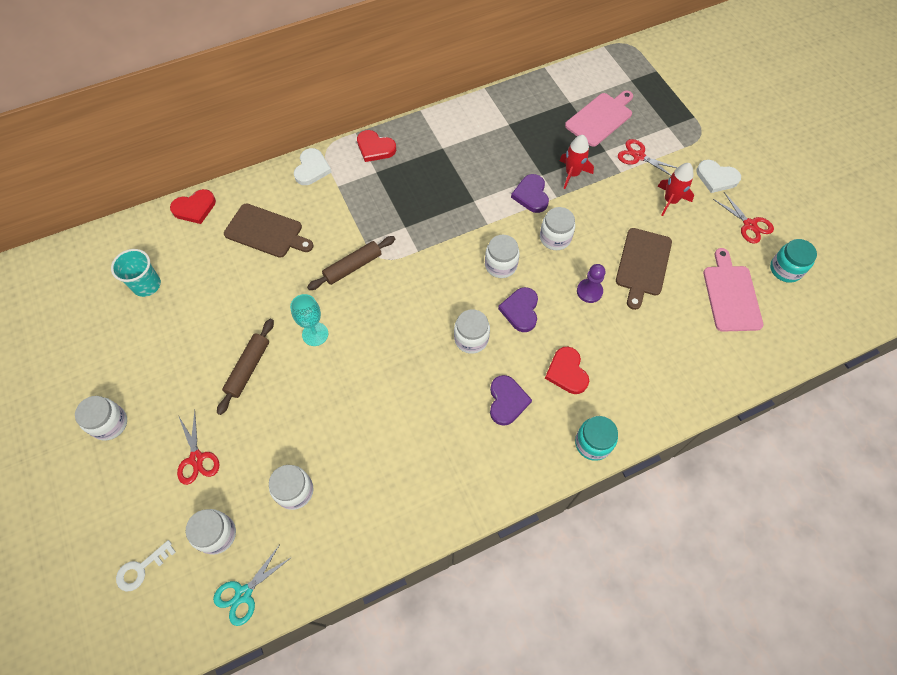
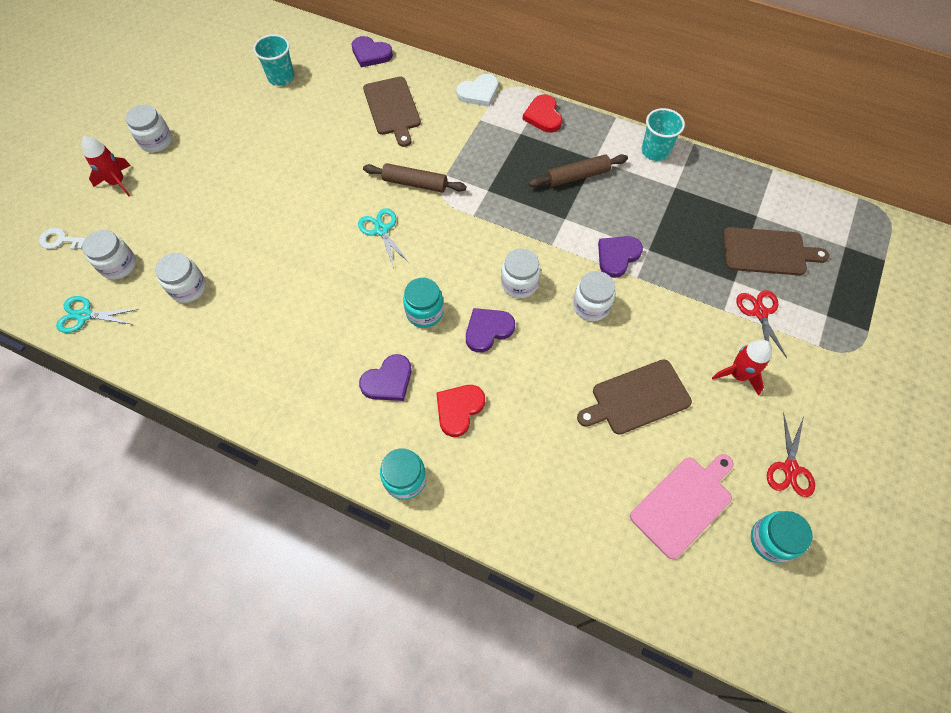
camera: 50 degrees right, 0 degrees up
red heart [170,189,216,224] -> purple heart [351,36,393,67]
red scissors [177,410,220,485] -> none
brown rolling pin [217,319,274,415] -> brown rolling pin moved to [529,154,628,187]
turquoise goblet [290,294,328,346] -> none
white jar [454,309,490,354] -> turquoise jar [403,278,444,328]
red rocket [559,135,594,189] -> red rocket moved to [82,136,131,196]
pink cutting board [565,91,633,147] -> brown cutting board [723,227,829,275]
purple pawn [577,264,605,303] -> none
white heart [696,160,741,193] -> none
none -> turquoise scissors [358,208,410,269]
none -> turquoise cup [642,108,685,161]

